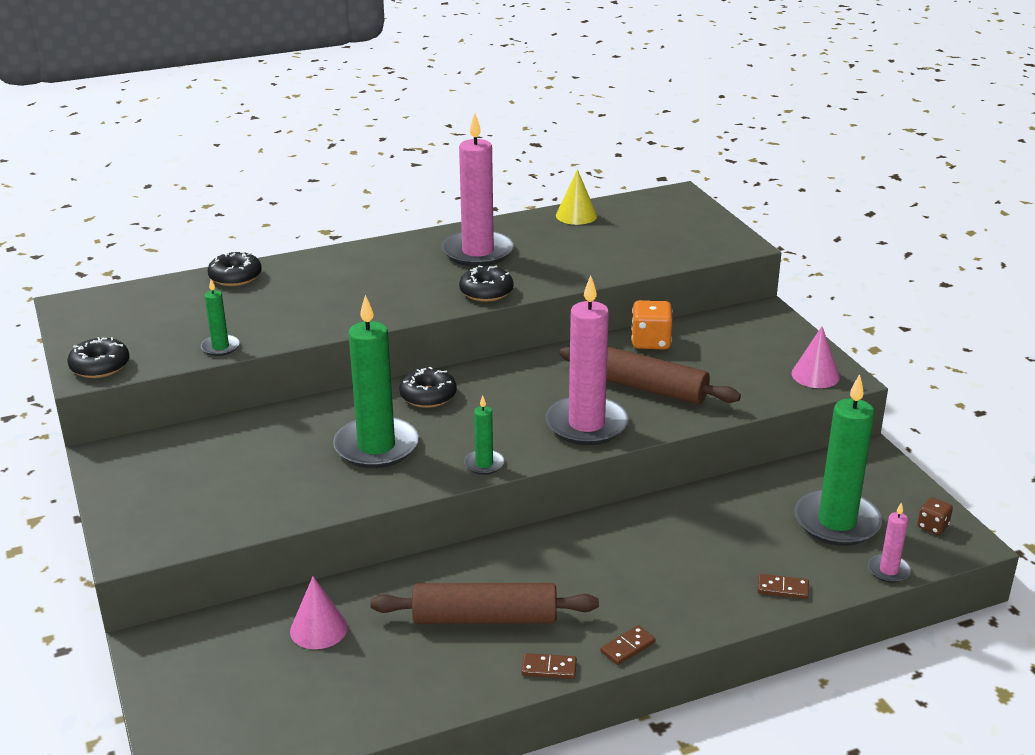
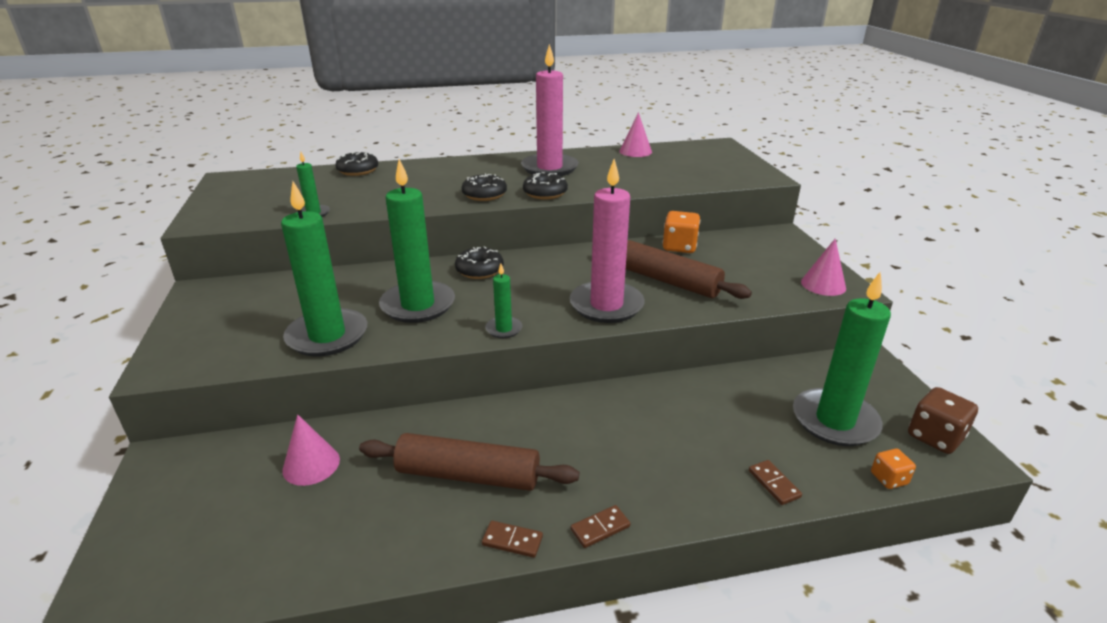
camera: 10 degrees right, 0 degrees up
black donut [67,337,129,378] -> black donut moved to [461,173,507,201]
yellow cone [556,169,597,225] -> pink cone [619,112,652,157]
brown domino [758,574,809,599] -> brown domino turned 45 degrees clockwise [749,460,802,505]
pink candle [868,502,911,583] -> orange dice [871,449,916,489]
brown dice [918,497,953,535] -> brown dice [908,387,978,454], size x1.71
none -> green candle [281,181,367,356]

